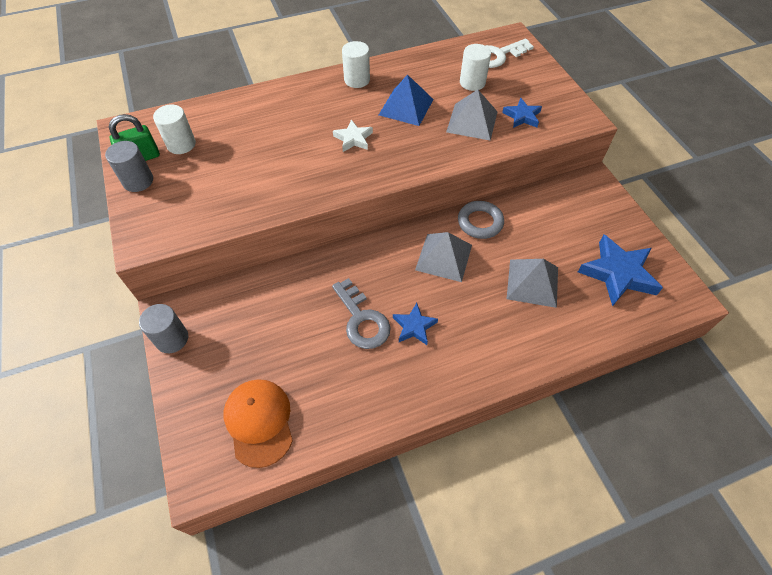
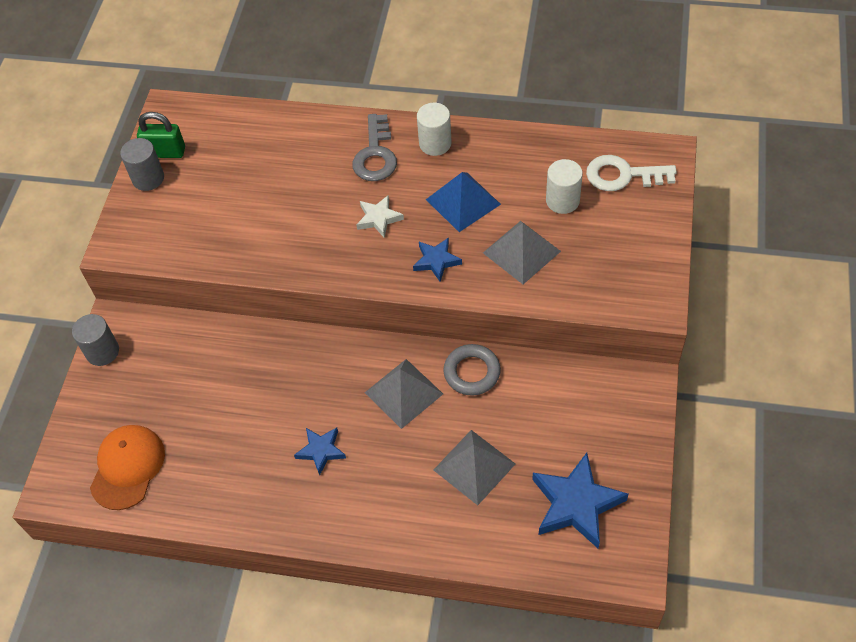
camera: 35 degrees right, 0 degrees up
white cylinder [153,104,196,154] -> none
grey key [332,278,391,349] -> grey key moved to [352,114,397,181]
blue star [502,98,542,128] -> blue star moved to [413,237,462,282]

